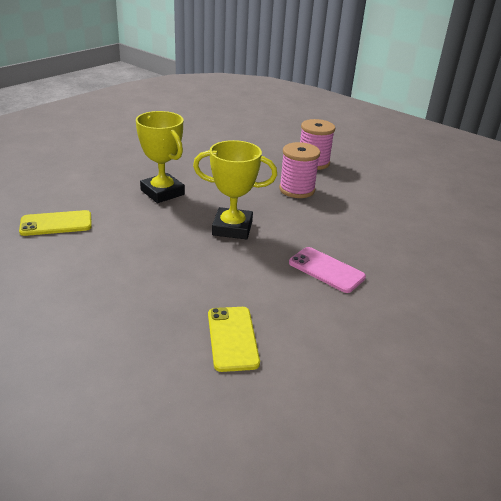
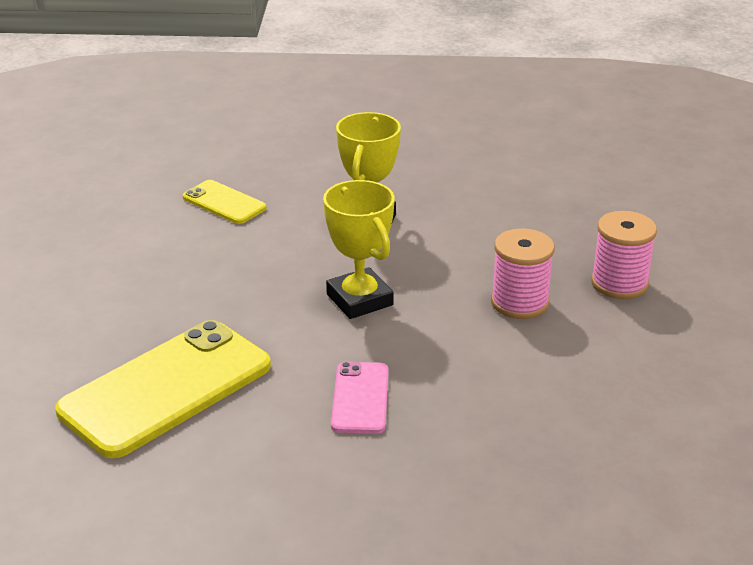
camera: 55 degrees right, 0 degrees up
yellow phone [208,307,260,372] -> yellow phone [55,320,271,459], size x1.98

